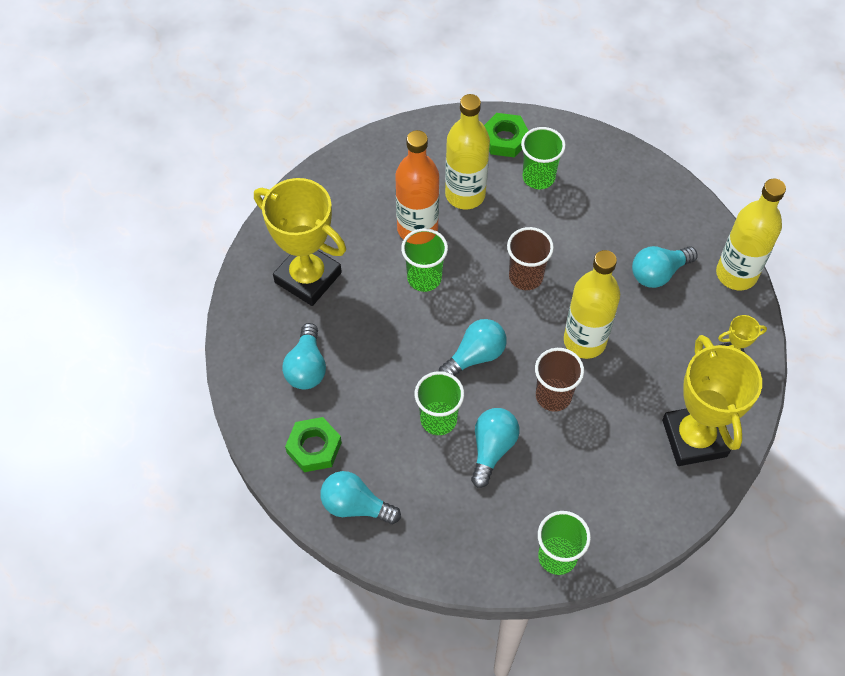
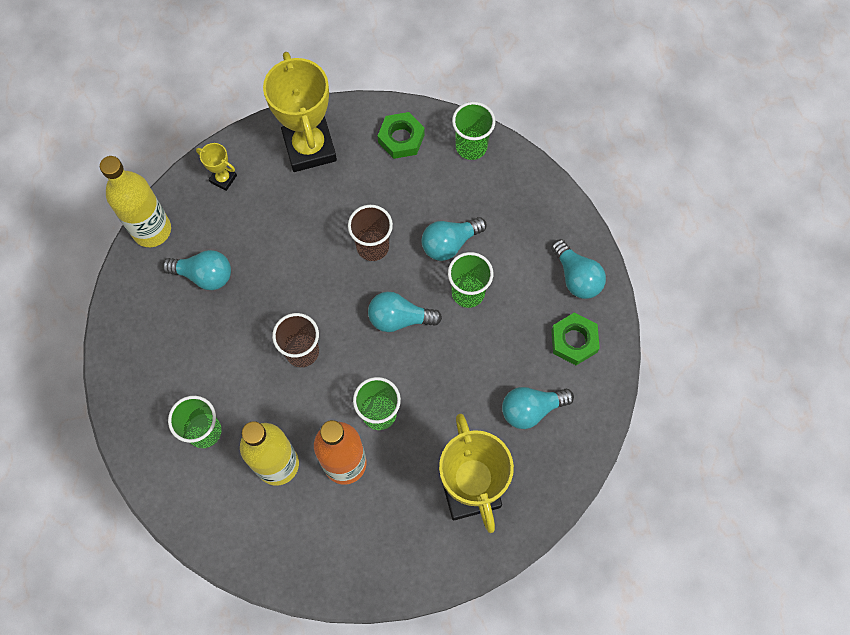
camera: 140 degrees left, 10 degrees up
turquoise light bulb [282,323,326,389] -> turquoise light bulb turned 150 degrees counterclockwise [502,387,574,429]
green nut [484,113,529,157] -> green nut moved to [378,112,425,159]
yellow bottle [564,250,620,359] -> none
yellow trophy [662,335,762,466] -> yellow trophy turned 45 degrees counterclockwise [263,52,337,172]

